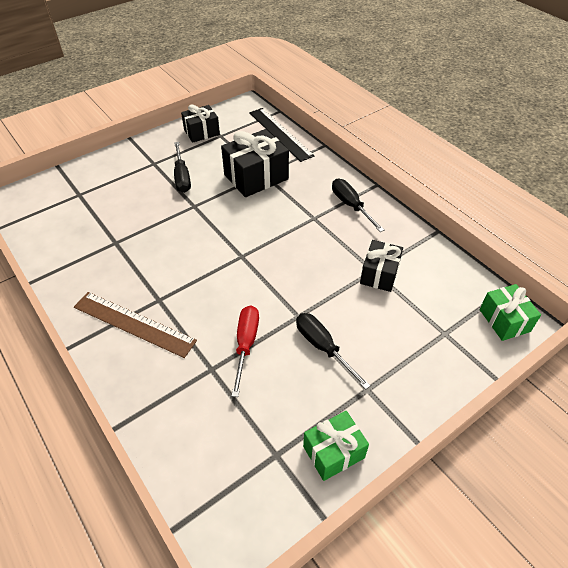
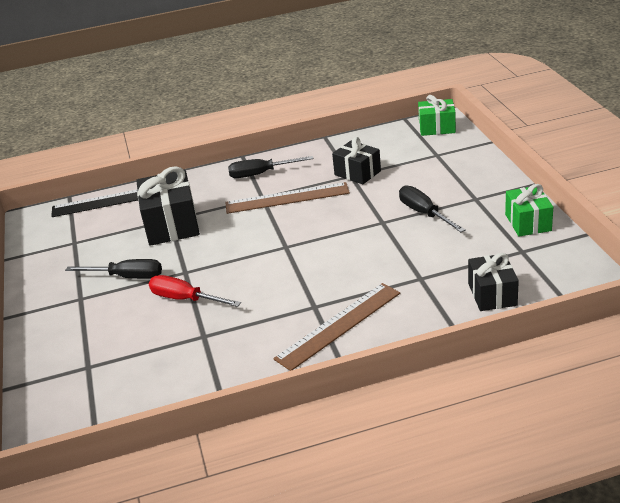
camera: 65 degrees left, 15 degrees down
black gift [181,104,220,143] -> black gift moved to [468,253,519,311]
red screwdriver [231,305,259,397] -> red screwdriver moved to [149,275,241,307]
black screwdriver [296,313,371,389] -> black screwdriver turned 75 degrees clockwise [399,185,466,232]
none -> brown ruler [225,182,350,214]

